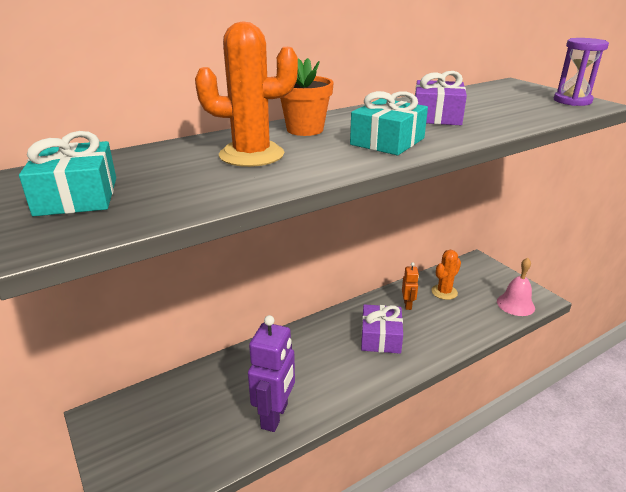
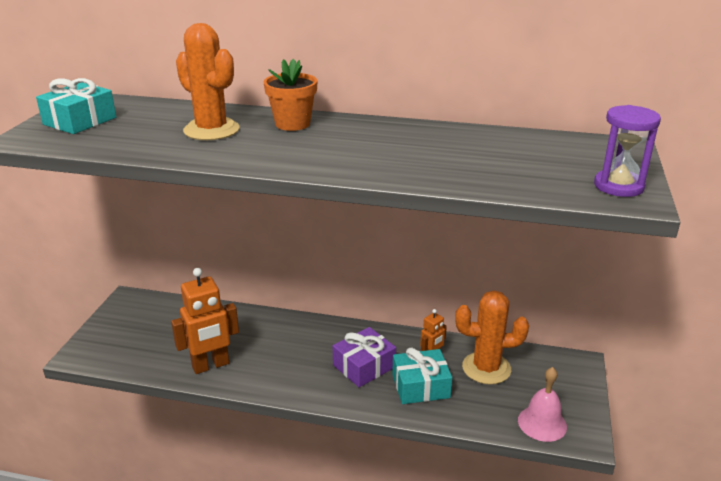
camera: 45 degrees right, 0 degrees up
purple robot [248,315,295,432] -> orange robot [171,268,239,374]
turquoise gift [350,91,428,155] -> turquoise gift moved to [392,348,452,404]
purple gift [415,71,467,125] -> none
orange cactus [431,250,461,300] -> orange cactus [455,291,529,385], size x1.51

